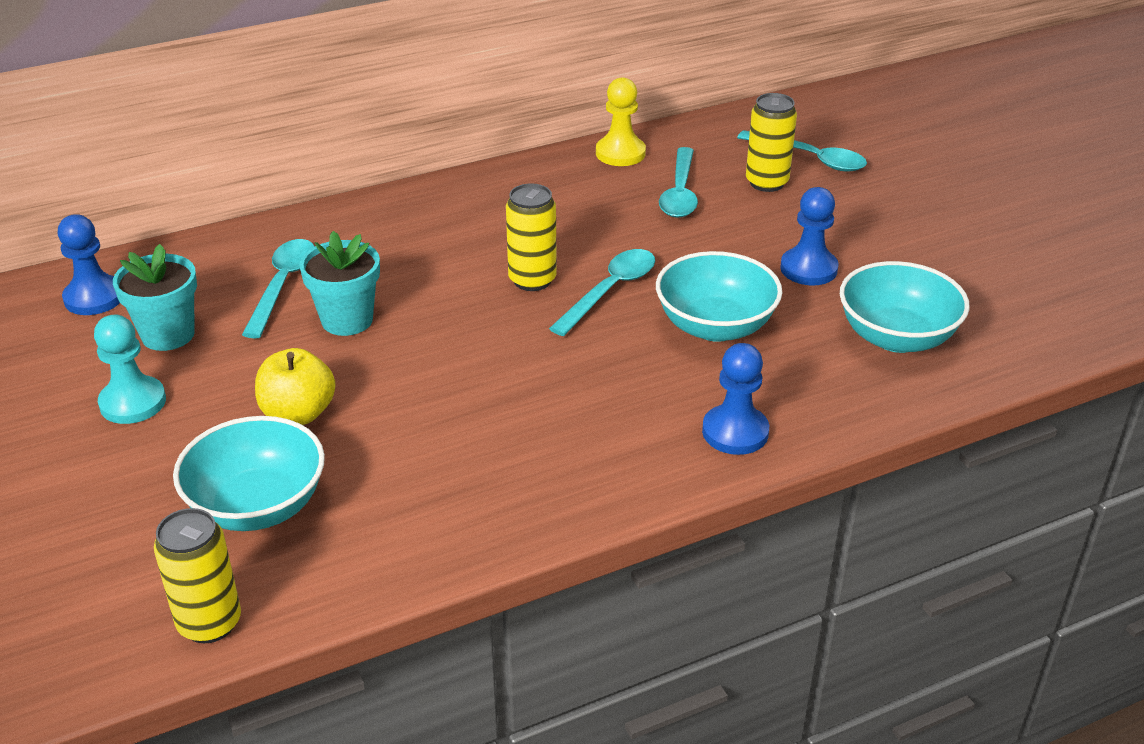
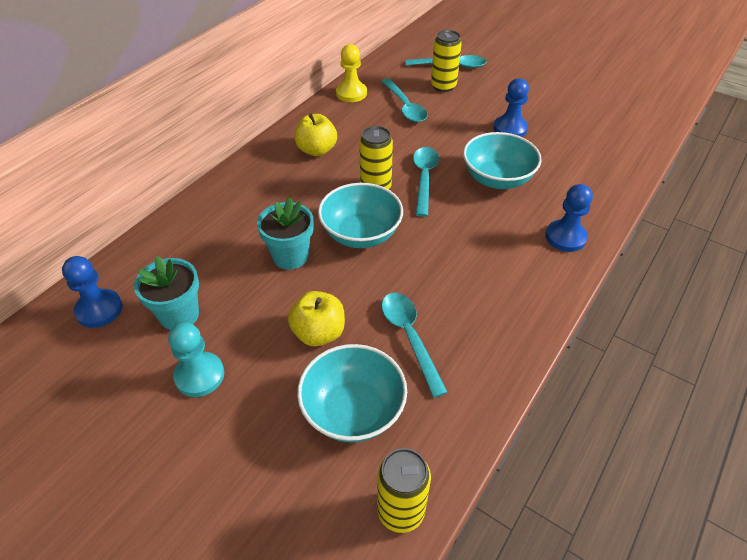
camera: 30 degrees left, 10 degrees up
turquoise spoon [242,239,315,338] -> turquoise spoon moved to [382,292,448,398]
turquoise bowl [840,261,970,353] -> turquoise bowl moved to [318,183,403,248]
none -> yellow apple [294,114,337,156]

